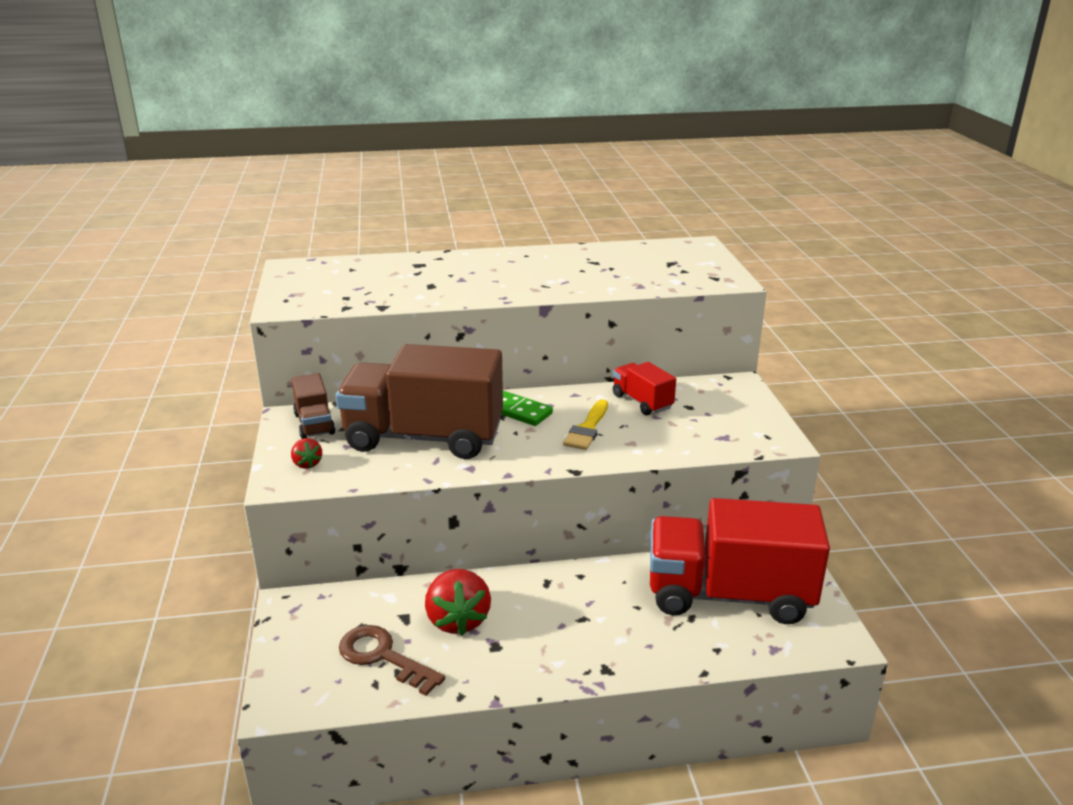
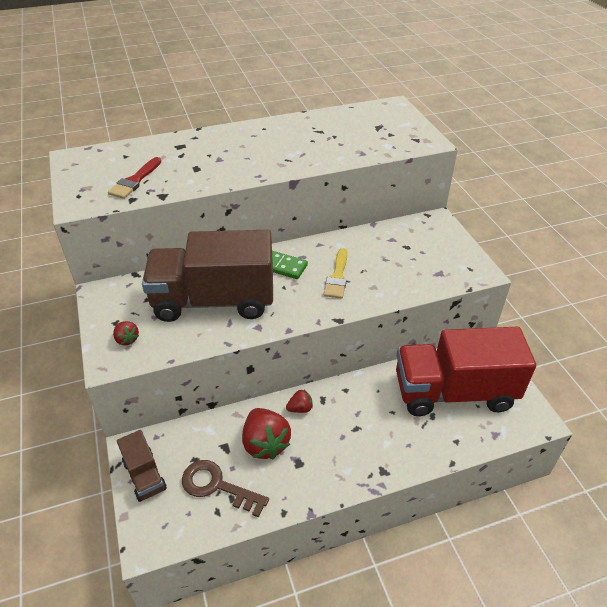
camera: 10 degrees left, 15 degrees up
brown truck [291,373,335,439] -> brown truck moved to [117,430,167,502]
red truck [613,362,676,415] -> none
none -> red brush [108,157,161,199]
none -> red strawberry [286,390,313,413]

